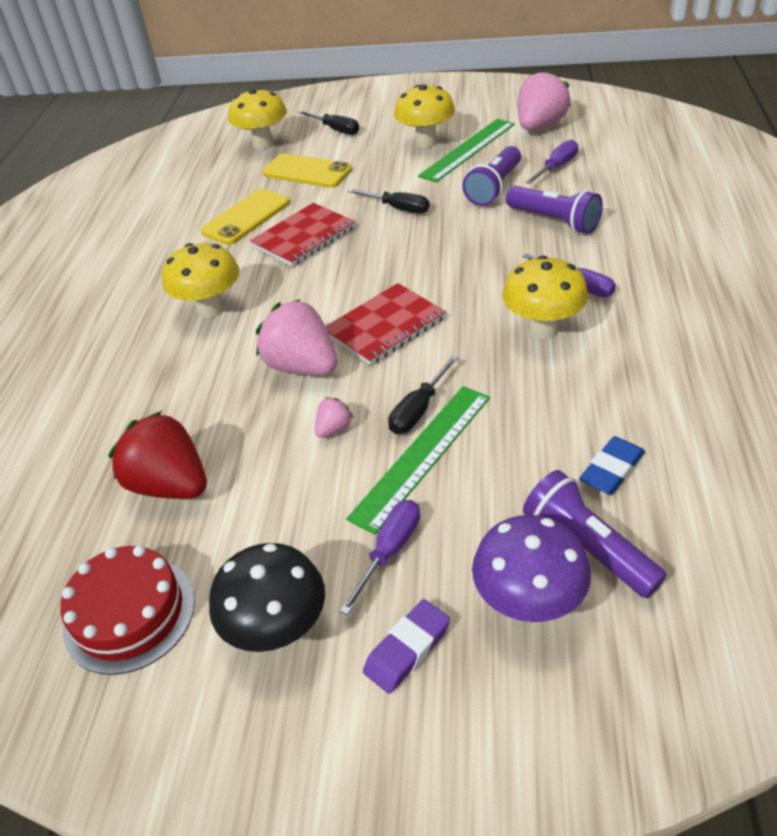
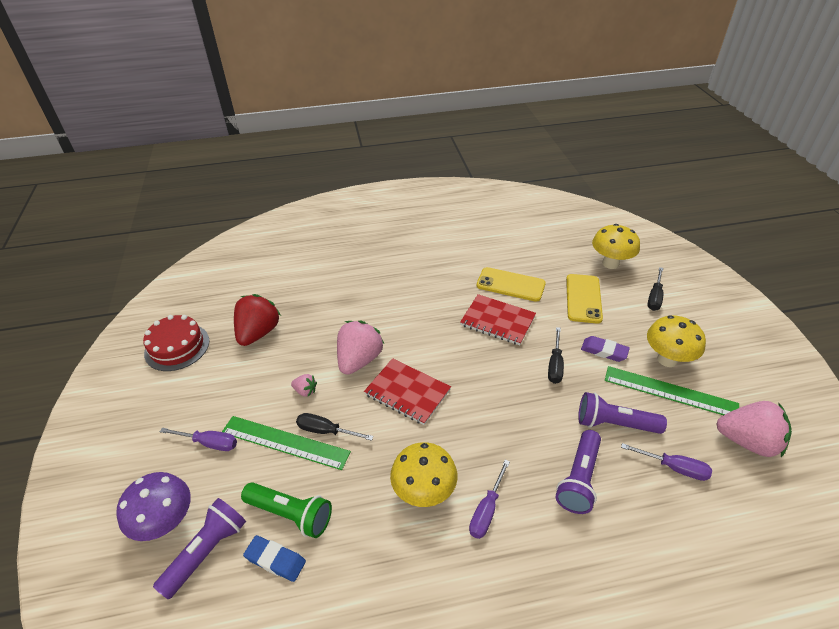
camera: 70 degrees right, 0 degrees up
yellow mushroom [162,243,240,318] -> none
black mushroom [209,543,325,652] -> none
purple eraser [363,599,450,694] -> purple eraser moved to [581,336,630,362]
none -> green flashlight [241,482,332,538]

